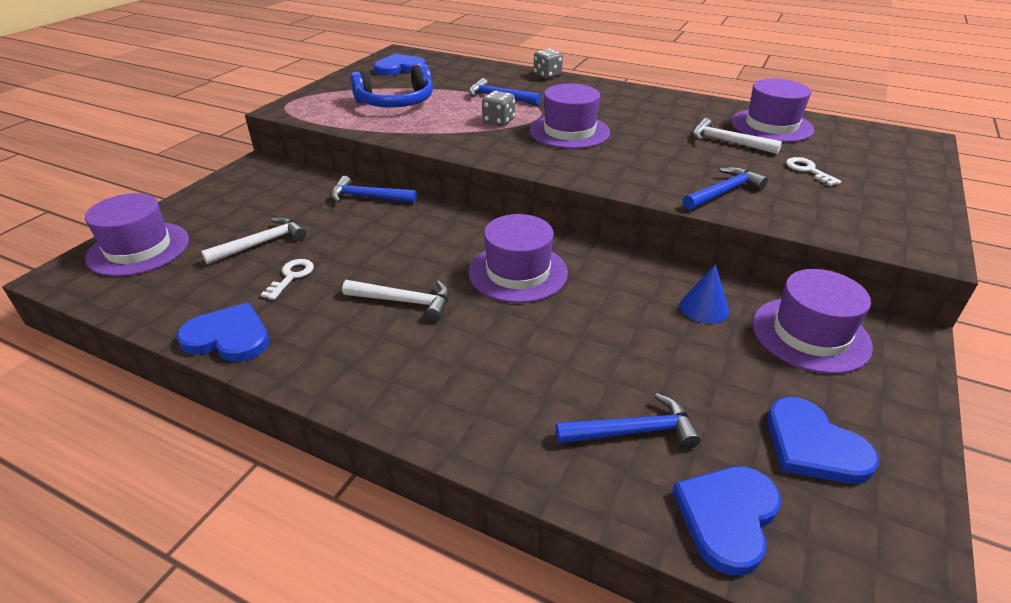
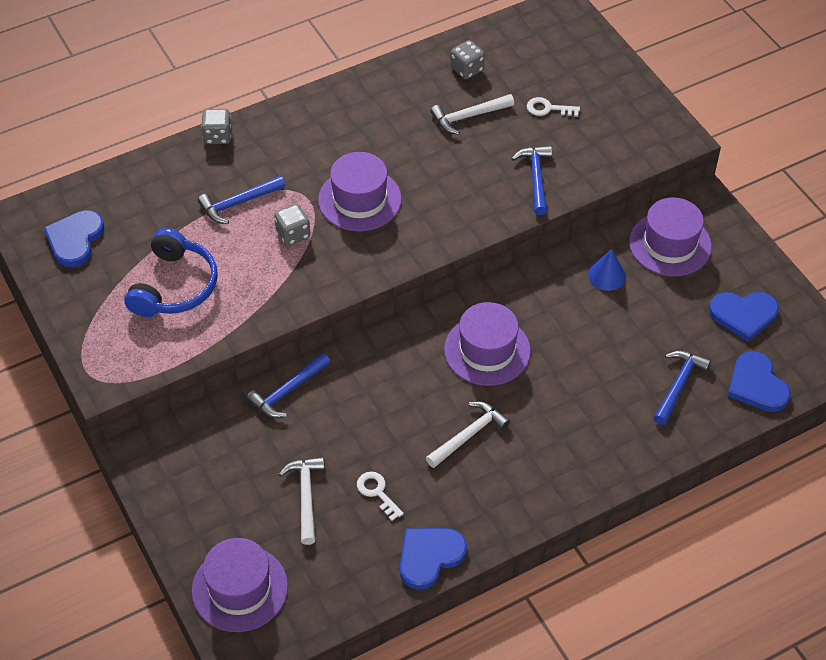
camera: 55 degrees left, 15 degrees up
purple hat [731,79,814,143] -> grey dice [451,40,485,79]

